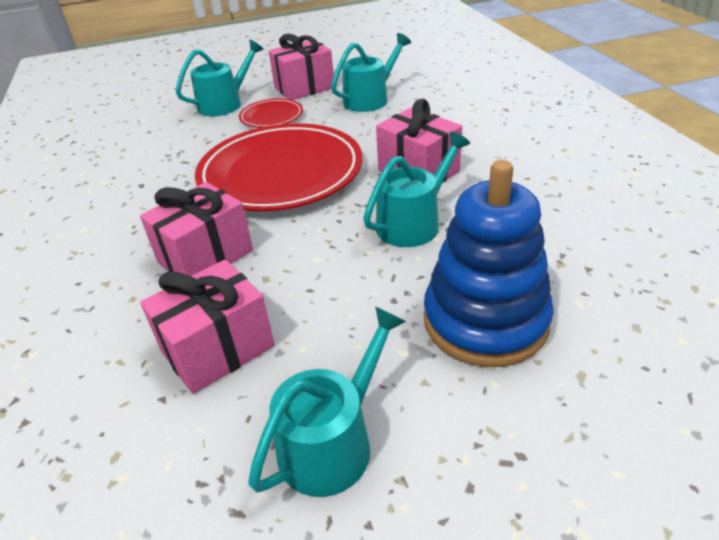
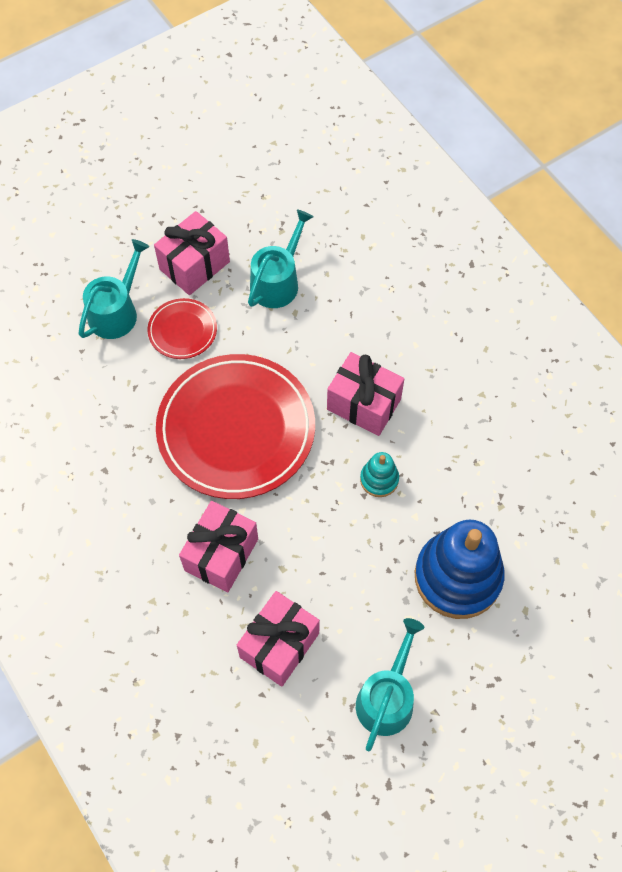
camera: 20 degrees left, 25 degrees up
turquoise watering can [363,132,470,247] -> turquoise stacking toy [360,452,399,497]

